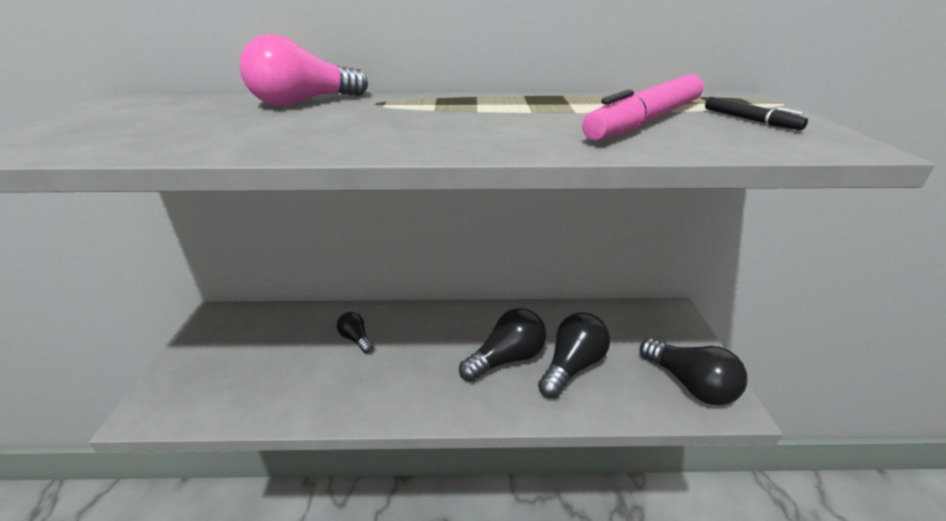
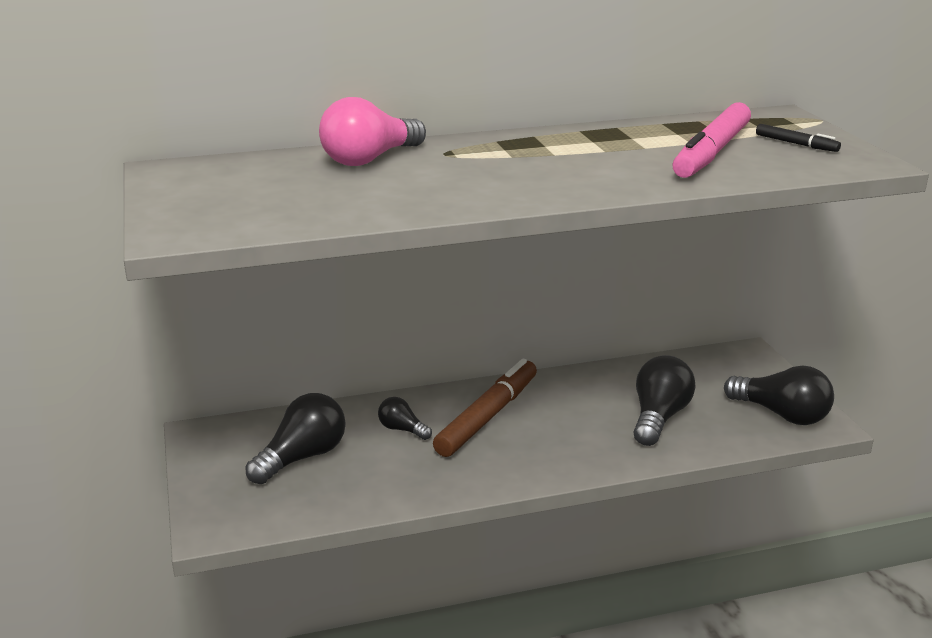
camera: 15 degrees left, 5 degrees down
black light bulb [459,308,546,382] -> black light bulb moved to [245,393,346,484]
none -> brown marker [433,359,537,457]

